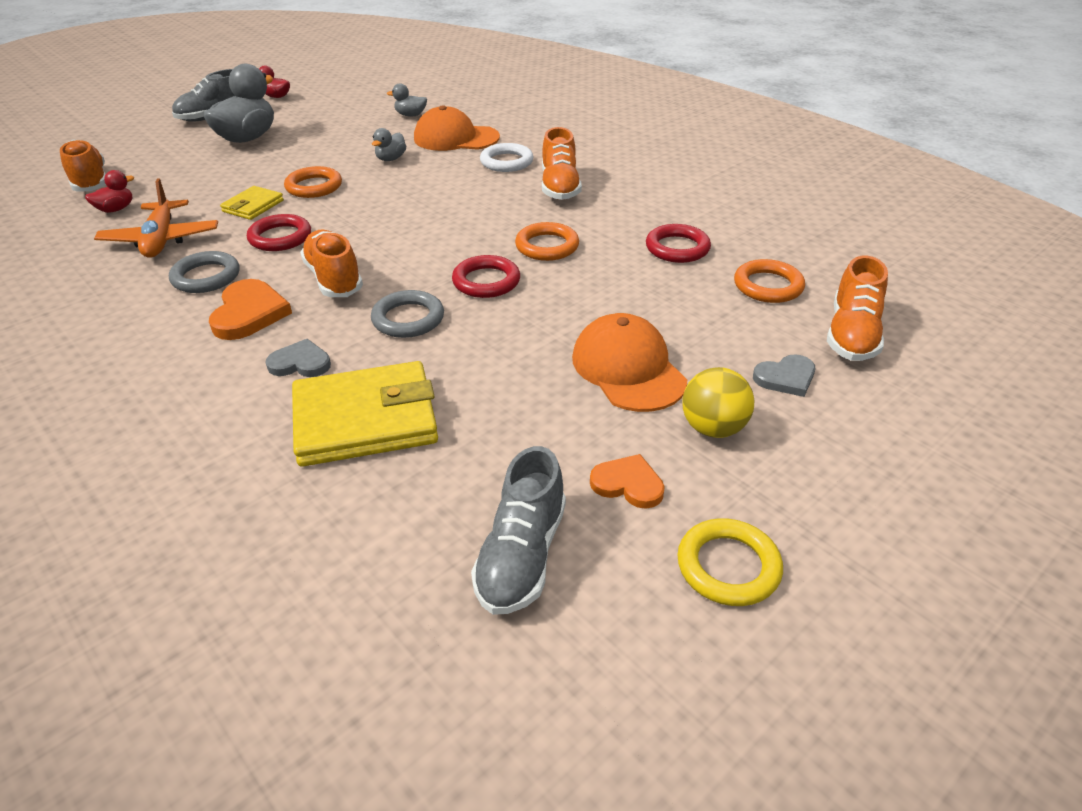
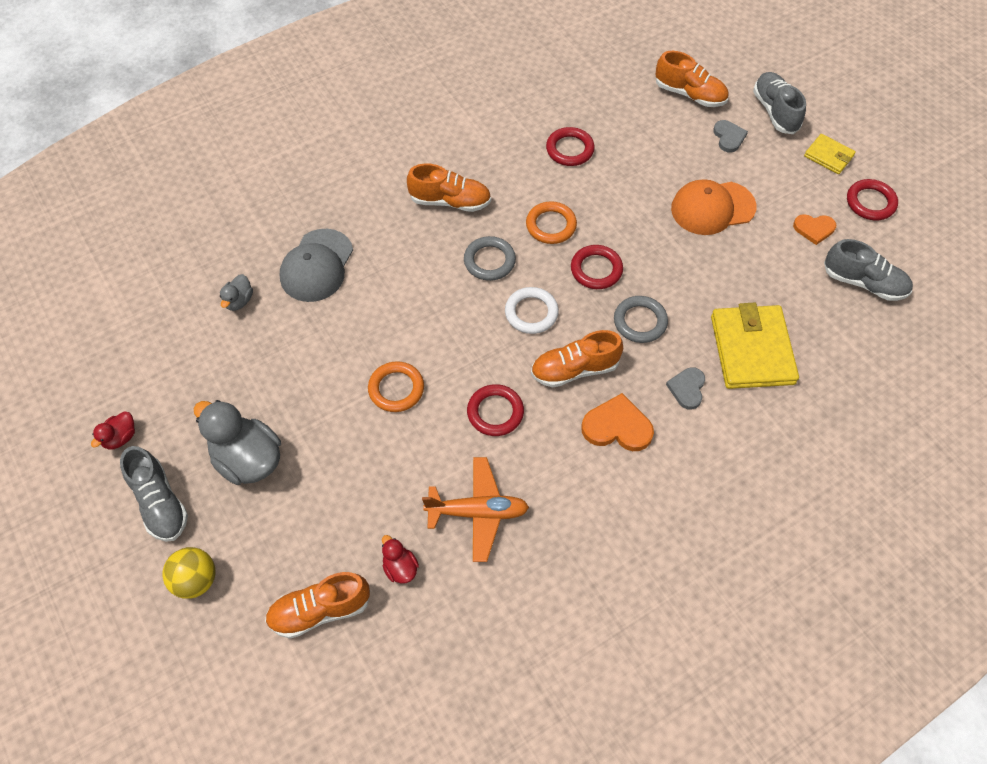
camera: 80 degrees left, 20 degrees up
grey ring [169,251,239,293] -> grey ring moved to [464,236,516,281]
yellow wallet [220,186,284,220] -> yellow wallet moved to [804,134,856,174]
grey duck [372,128,406,161] -> none
orange cap [414,105,500,151] -> grey cap [280,229,353,302]
white ring [480,143,534,172] -> white ring moved to [505,287,559,334]
orange heart [590,454,665,509] -> orange heart turned 120 degrees counterclockwise [793,214,837,245]
yellow ring [677,518,783,606] -> red ring [847,179,898,220]
yellow ball [682,367,755,438] -> yellow ball moved to [162,547,215,599]
orange ring [734,259,805,303] -> none
none -> grey shoe [753,72,806,134]

